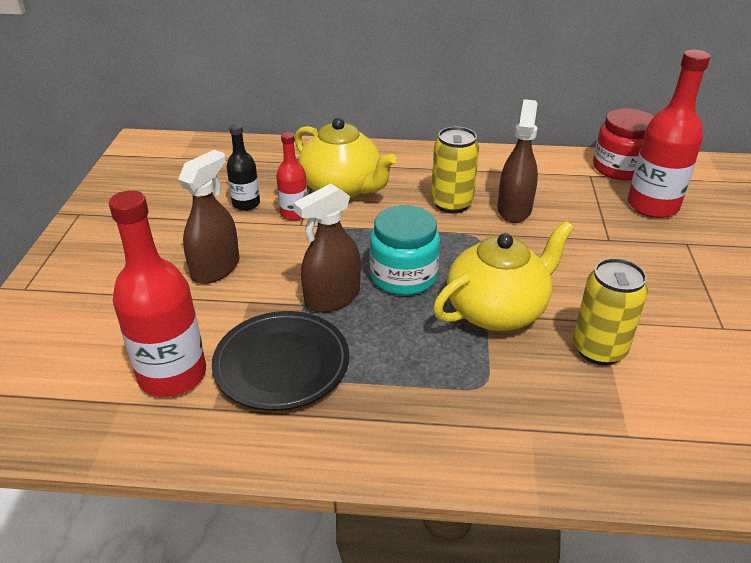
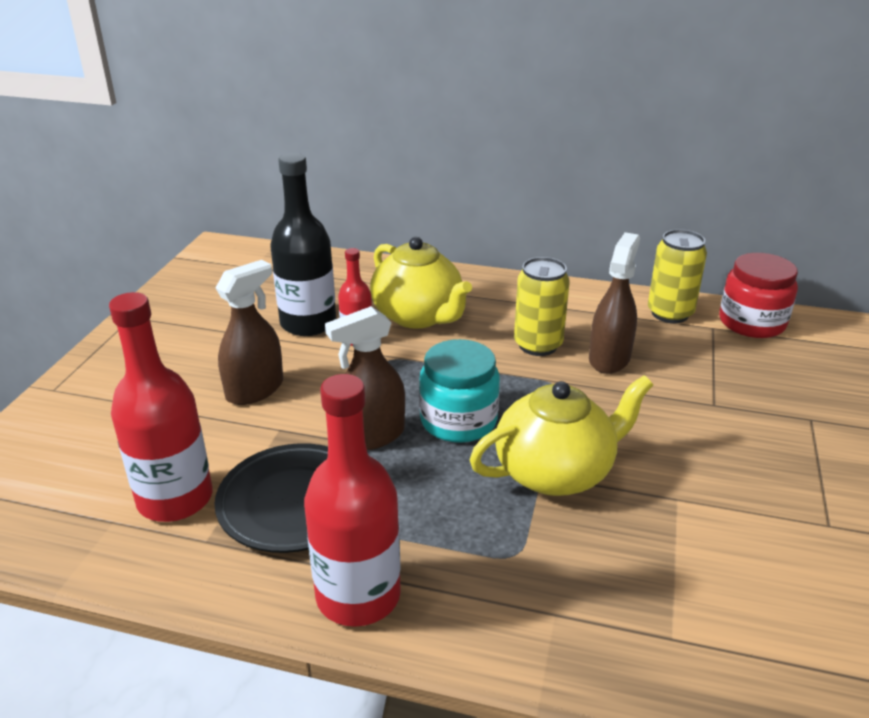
camera: 10 degrees right, 5 degrees down
black bottle [226,124,260,211] -> black bottle [270,153,336,336], size x1.81
yellow can [573,258,648,365] -> yellow can moved to [648,229,707,323]
red bottle [627,50,710,218] -> red bottle moved to [304,374,401,627]

